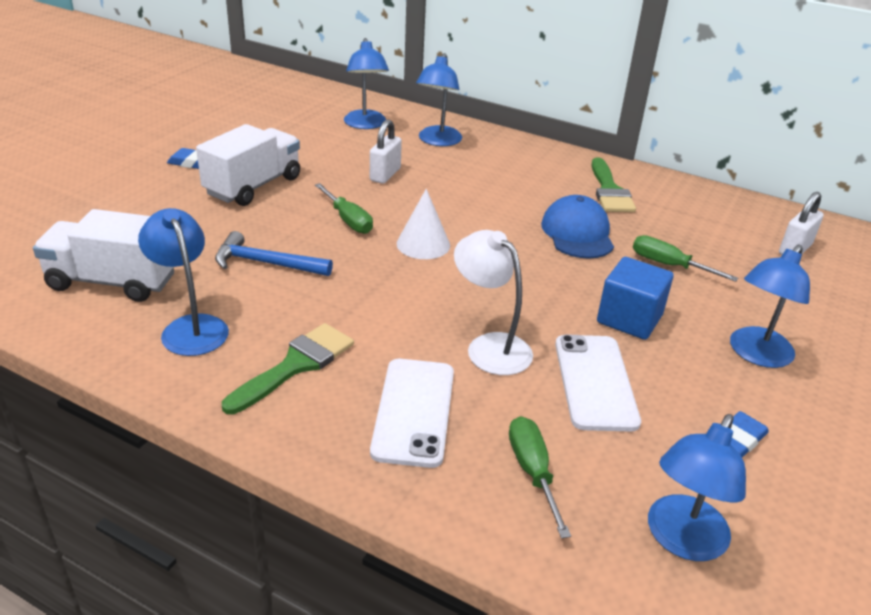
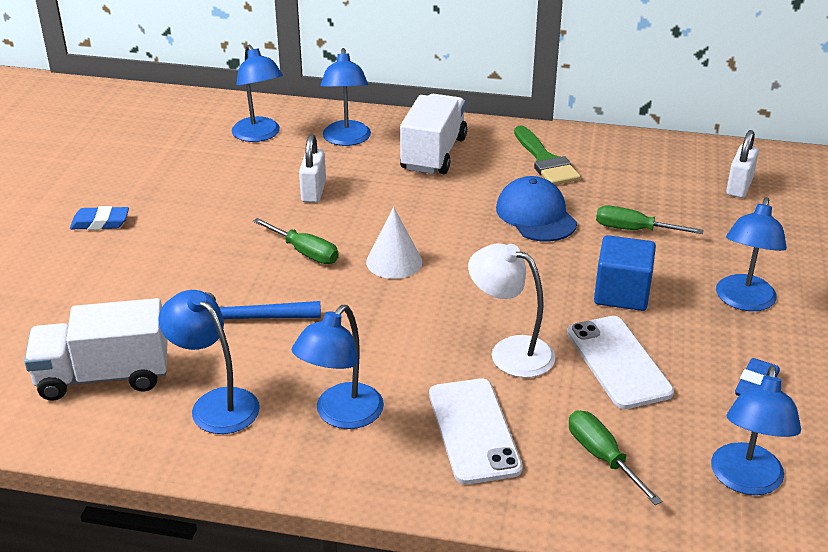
camera: 15 degrees left, 0 degrees up
white truck [196,124,300,206] -> white truck moved to [400,94,467,174]
green brush [222,323,354,414] -> blue lamp [292,305,384,429]

